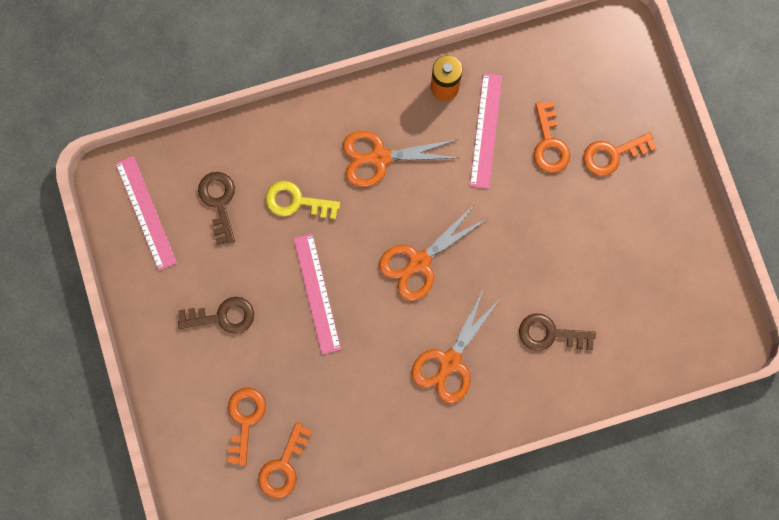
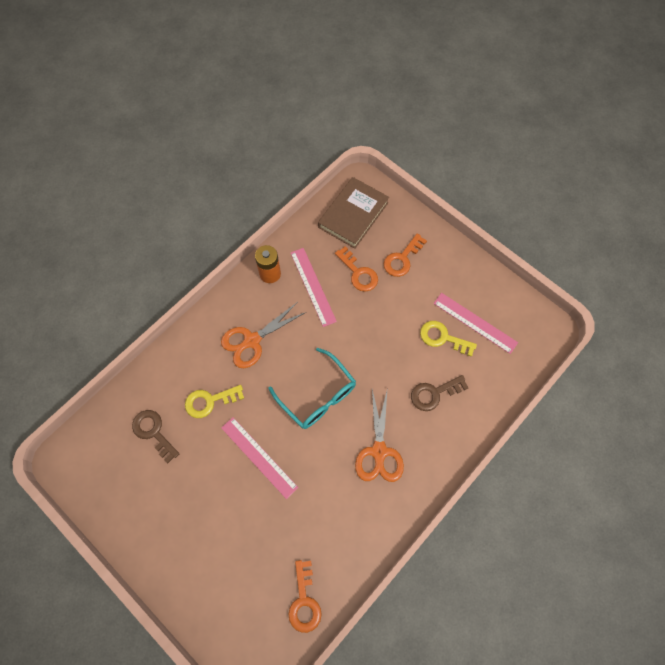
camera: 30 degrees left, 10 degrees down
pink ruler [115,156,177,271] -> pink ruler moved to [433,293,518,354]
brown key [178,297,254,334] -> none
orange key [227,388,266,466] -> none
orange scissors [379,204,487,301] -> turquoise glasses [268,348,356,429]
none -> brown book [318,177,389,249]
none -> yellow key [420,321,477,357]

